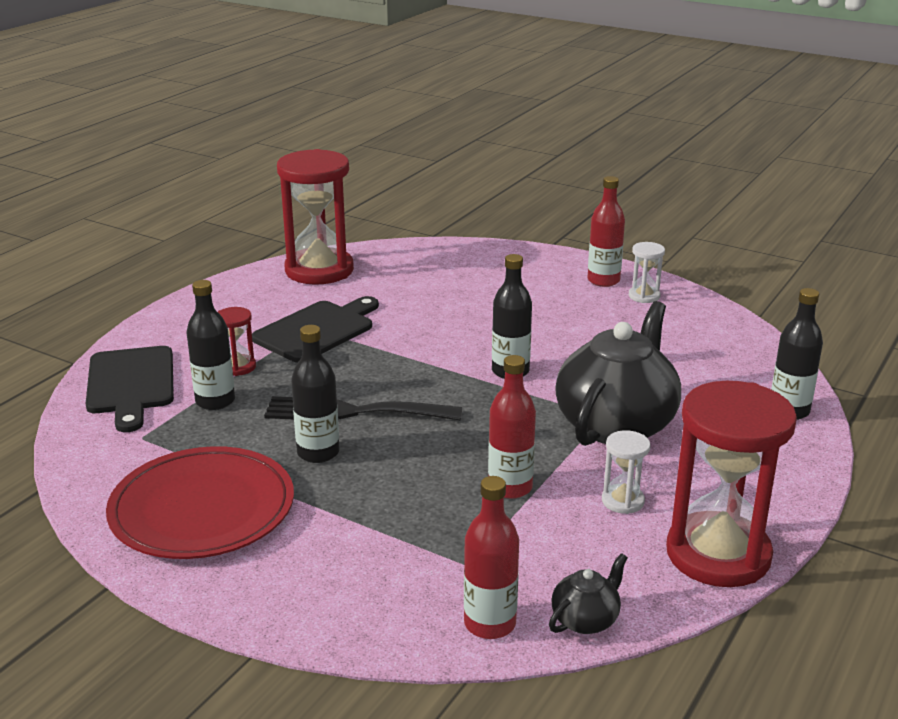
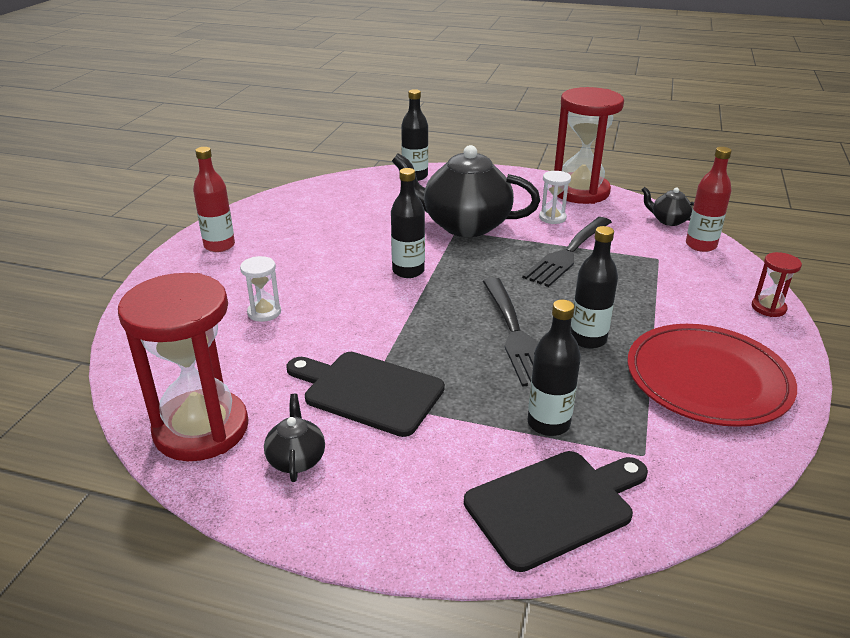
camera: 105 degrees left, 5 degrees up
red hourglass [218,307,256,376] -> red hourglass moved to [752,252,802,317]
red bottle [488,355,536,499] -> black fork [522,217,612,287]
white hourglass [629,242,665,303] -> white hourglass moved to [240,256,281,322]
none -> black teapot [264,394,325,482]

